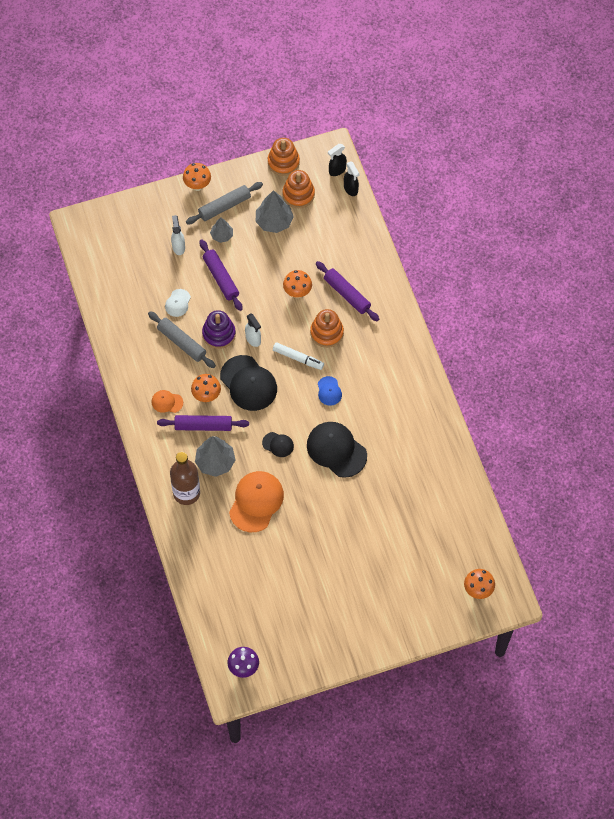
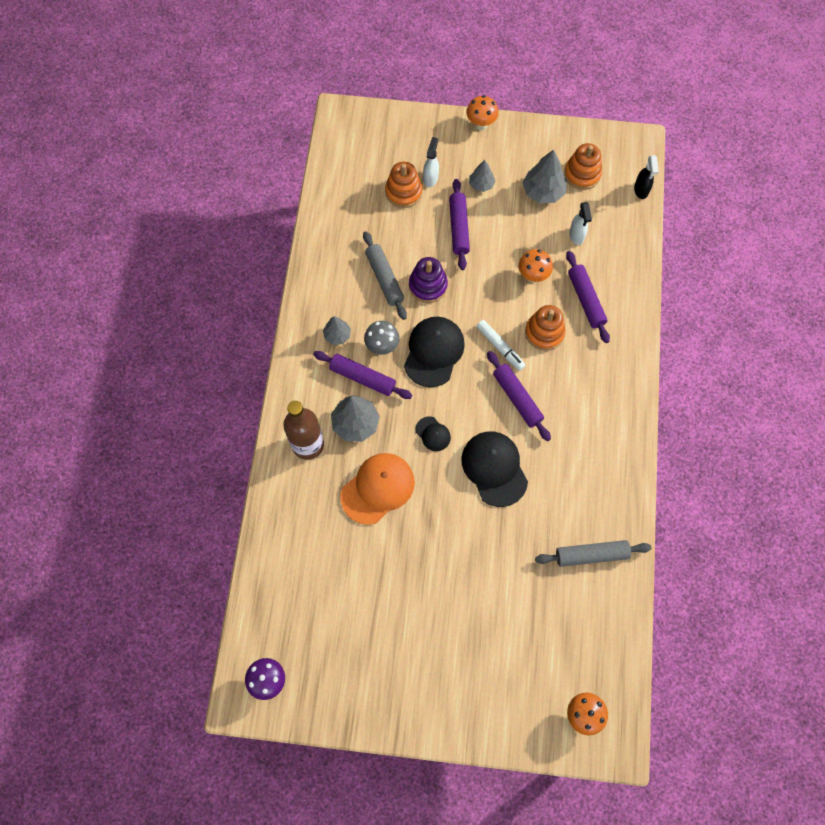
camera: 25 degrees right, 5 degrees up
orange cap [151,390,183,413] -> grey tree [323,316,351,345]
white cap [165,289,191,317] -> none
grey rolling pin [186,182,263,224] -> grey rolling pin moved to [535,540,652,567]
orange mushroom [191,374,221,402] -> grey mushroom [364,321,400,355]
black cap [220,355,277,411] -> black cap turned 150 degrees counterclockwise [404,317,465,387]
white spray bottle [245,313,261,347] -> white spray bottle moved to [569,202,592,245]
orange stacking toy [268,138,300,176] -> orange stacking toy moved to [385,162,423,208]
blue cap [318,376,342,406] -> purple rolling pin [487,351,551,441]
black spray bottle [328,144,347,176] -> none

